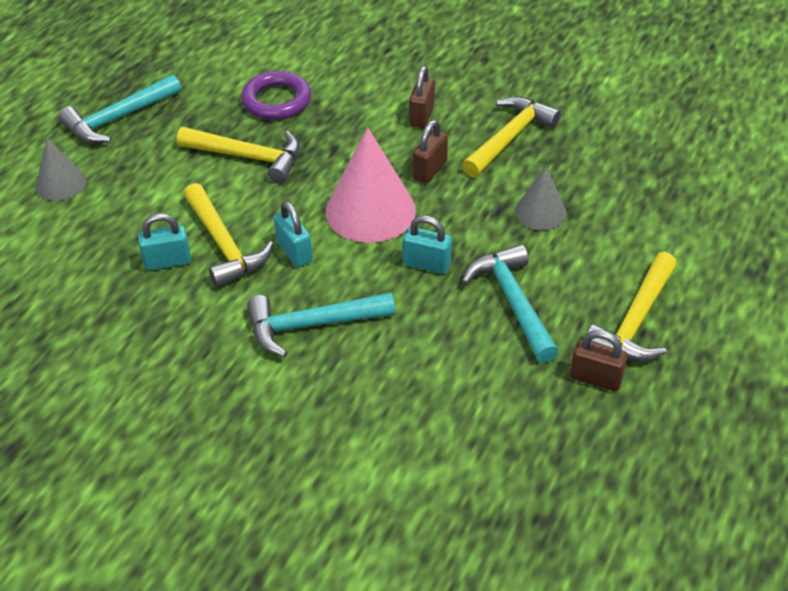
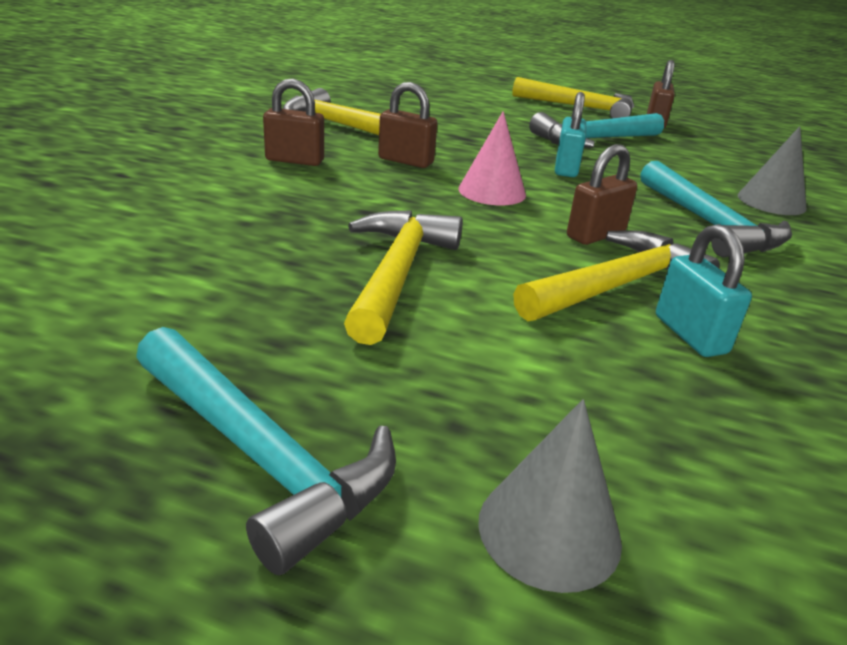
camera: 100 degrees left, 15 degrees down
purple ring [241,71,311,120] -> none
turquoise padlock [274,201,313,267] -> brown padlock [567,144,637,245]
pink cone [326,127,416,243] -> pink cone [458,111,526,205], size x0.57
grey cone [515,167,567,230] -> grey cone moved to [738,126,807,215]

